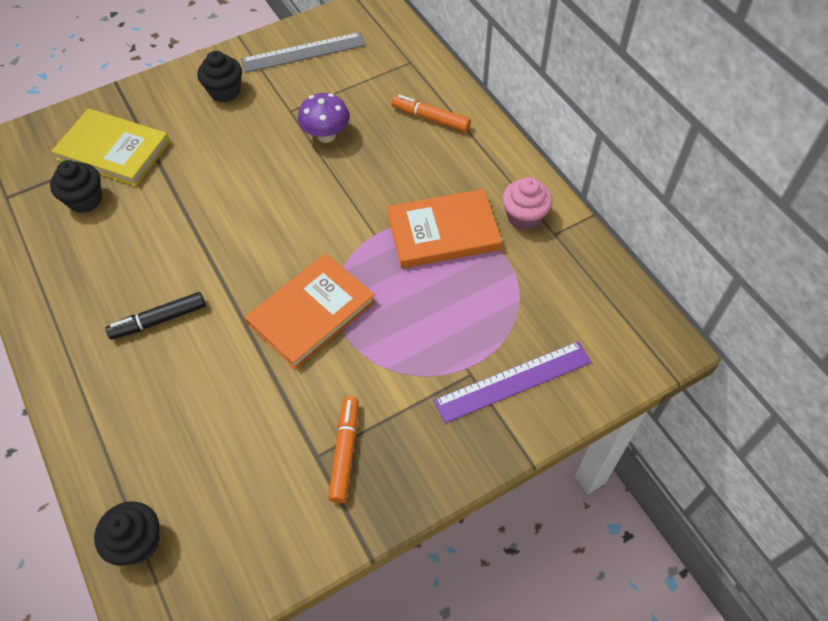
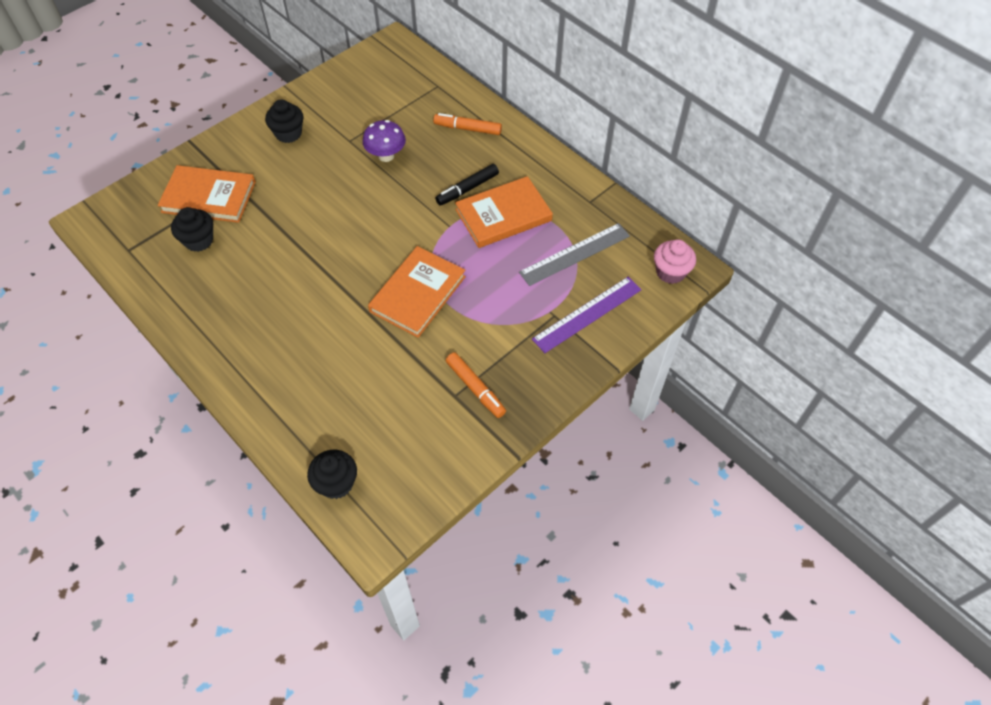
camera: 15 degrees left, 0 degrees up
yellow book [51,108,170,186] -> orange book [158,165,256,223]
black marker [105,292,206,340] -> black marker moved to [435,164,499,206]
grey ruler [241,32,366,73] -> grey ruler moved to [519,223,630,286]
orange marker [328,396,359,503] -> orange marker turned 150 degrees clockwise [446,352,506,418]
pink cupcake [502,177,553,231] -> pink cupcake moved to [654,239,696,284]

